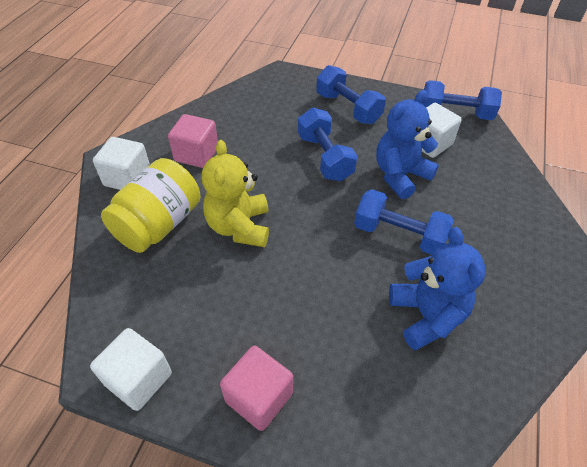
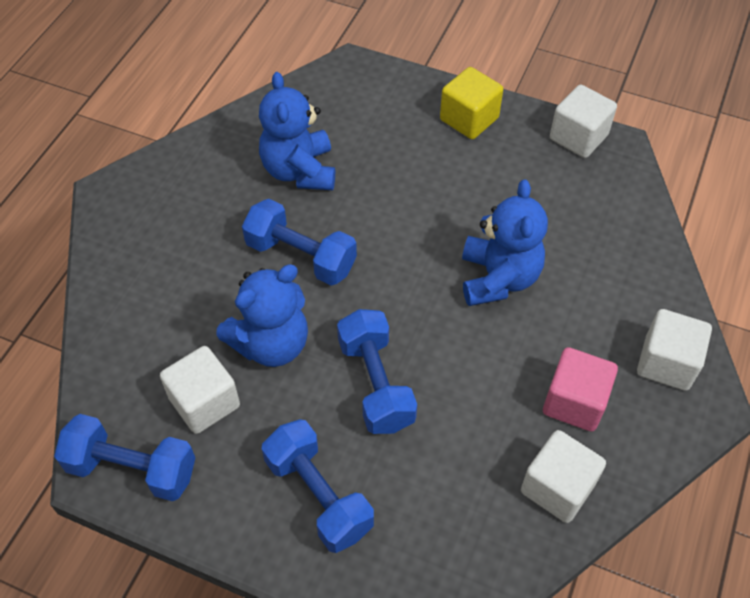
camera: 175 degrees left, 5 degrees up
yellow jar [101,158,200,253] -> none
yellow teddy bear [202,140,269,247] -> blue teddy bear [462,180,548,306]
pink cube [220,346,293,431] -> yellow cube [440,67,503,139]
none -> white cube [521,430,606,523]

